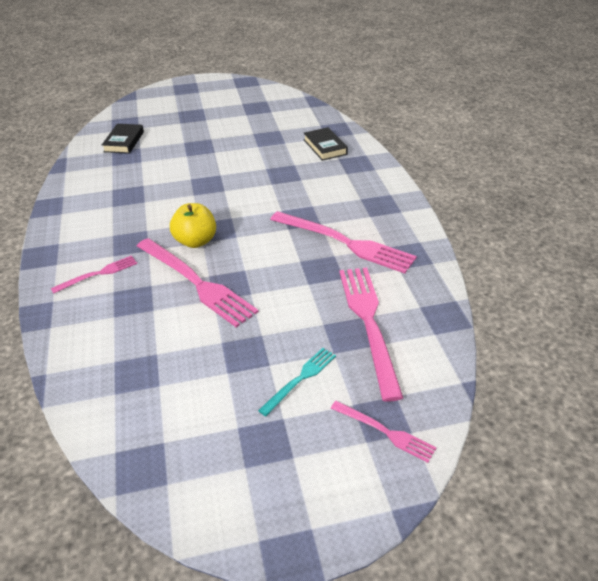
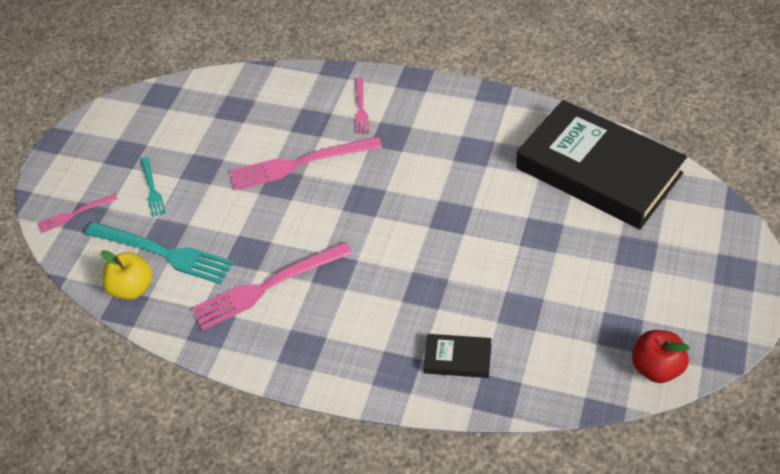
camera: 125 degrees right, 10 degrees up
black book [102,124,144,154] -> black book [516,100,687,229], size x2.49
yellow apple [170,203,216,248] -> yellow apple moved to [101,250,152,299]
pink fork [339,268,403,402] -> turquoise fork [85,222,234,284]
none -> red apple [632,330,690,383]

